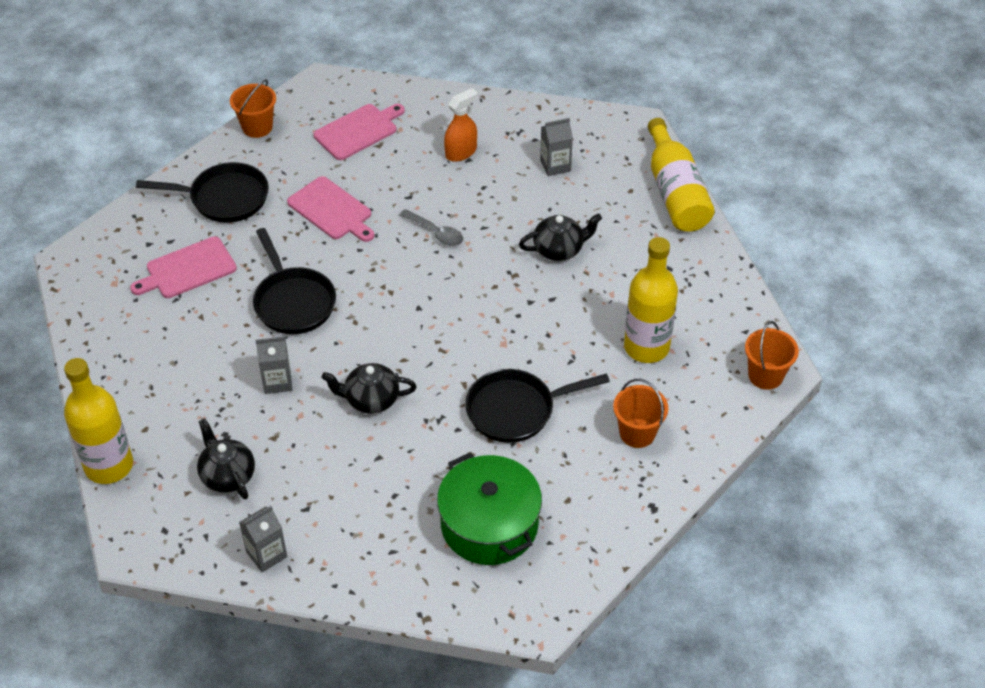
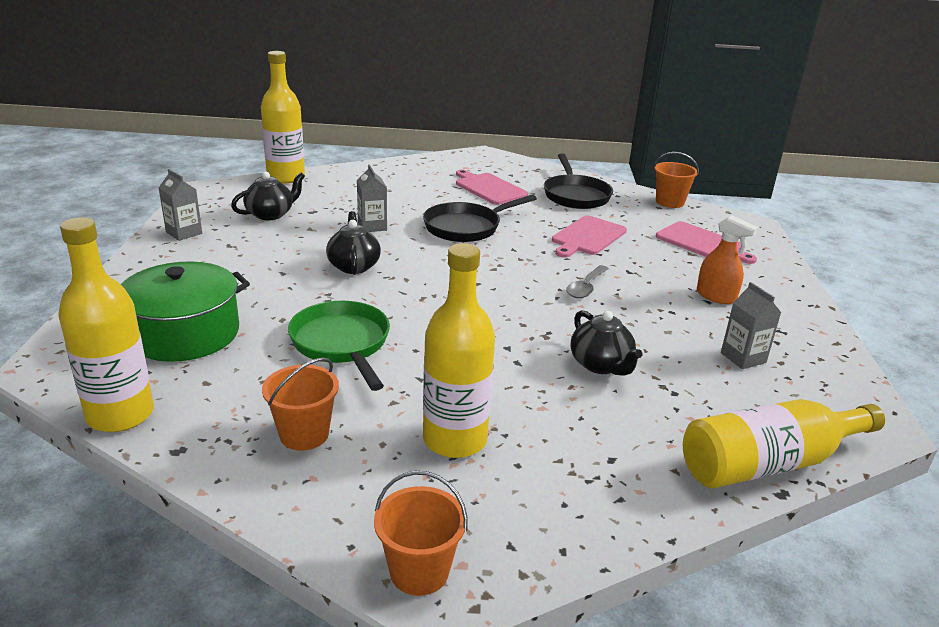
camera: 80 degrees right, 20 degrees down
black pan [465,369,610,443] -> green pan [288,301,390,391]
none -> yellow bottle [58,217,154,432]

